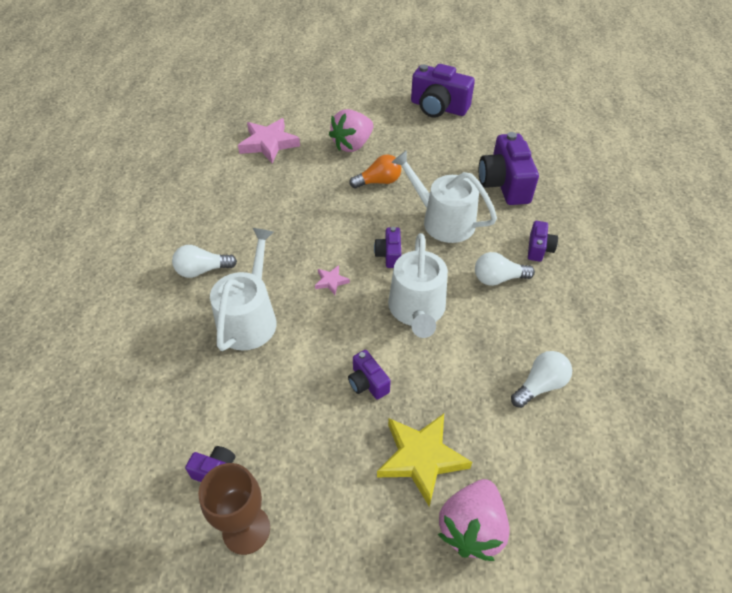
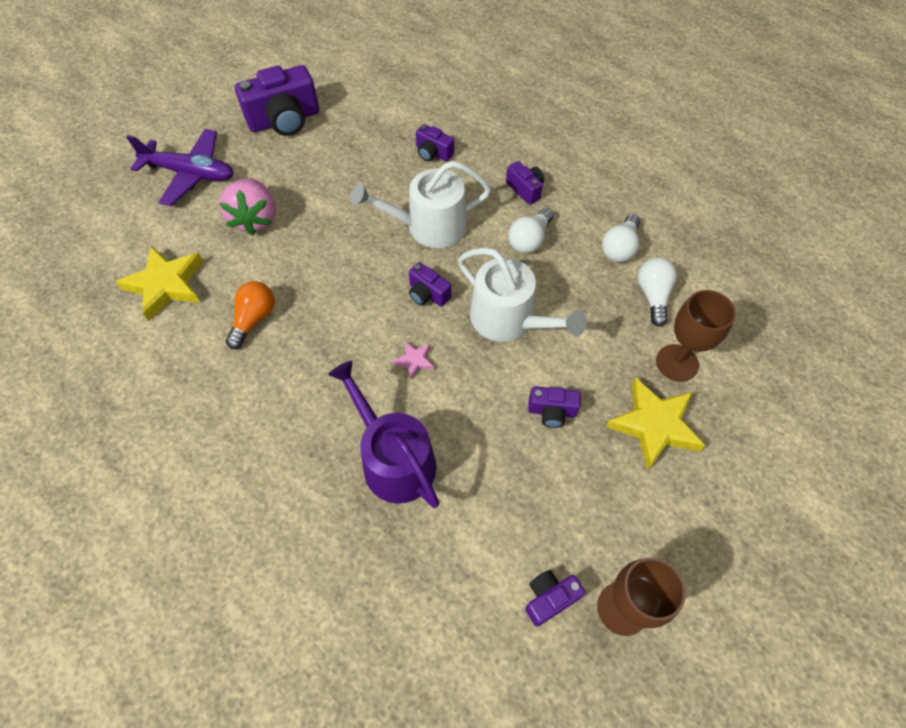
camera: 50 degrees left, 10 degrees up
white light bulb [172,245,237,278] -> white light bulb moved to [602,214,640,262]
white watering can [210,228,277,351] -> purple watering can [328,361,439,508]
pink star [238,118,300,163] -> yellow star [116,246,204,321]
orange light bulb [349,155,401,188] -> orange light bulb moved to [226,281,275,349]
pink strawberry [438,479,510,561] -> none
purple camera [479,132,539,205] -> purple camera [416,124,454,162], size x0.51
none -> purple plane [126,129,234,206]
none -> brown goblet [656,290,736,382]

